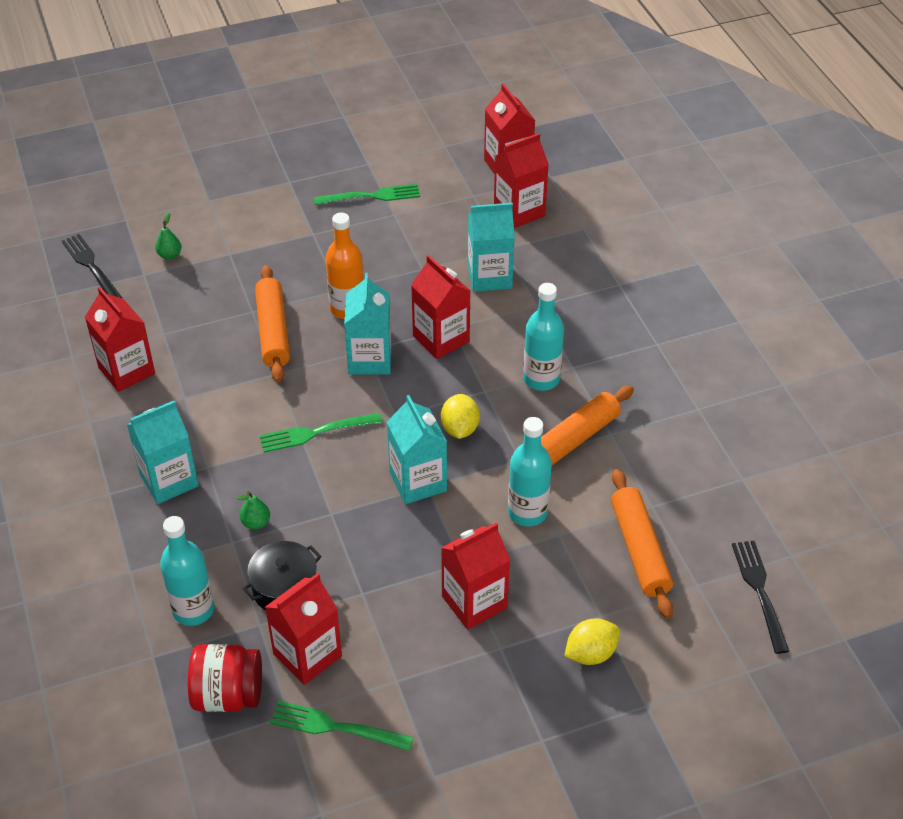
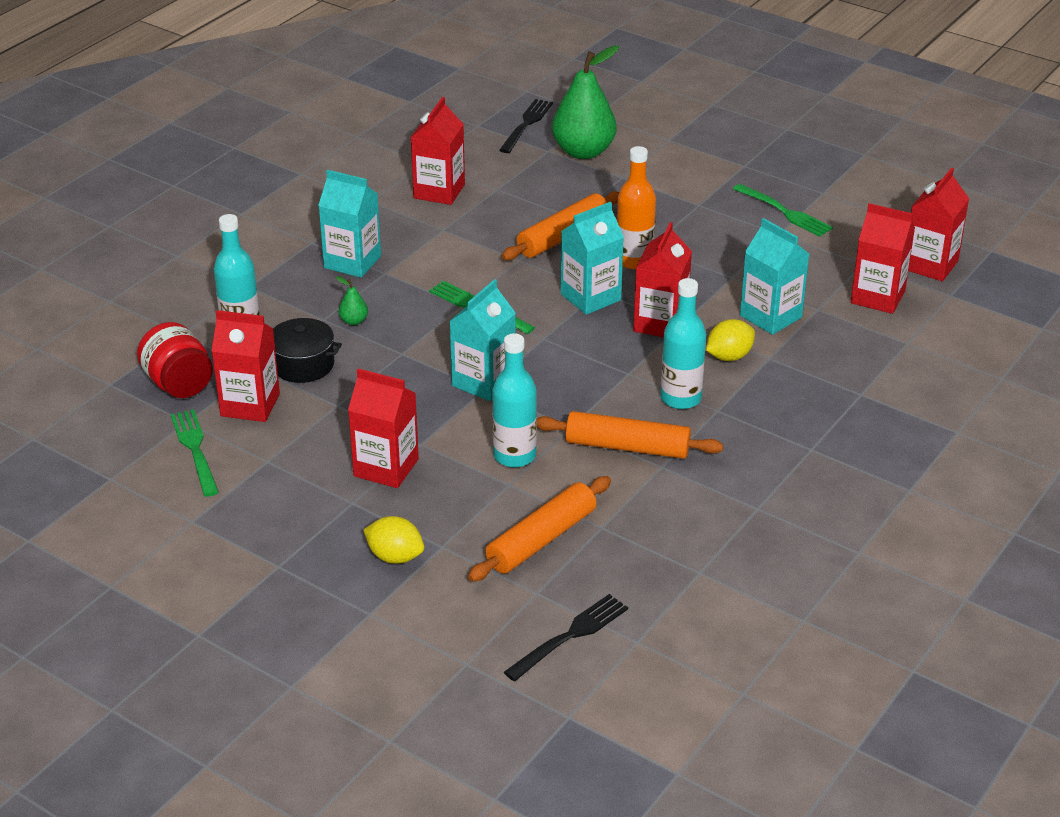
camera: 55 degrees right, 10 degrees down
green pear [155,213,182,260] -> green pear [552,45,619,159], size x2.49
yellow lemon [441,394,480,439] -> yellow lemon moved to [706,319,755,361]

